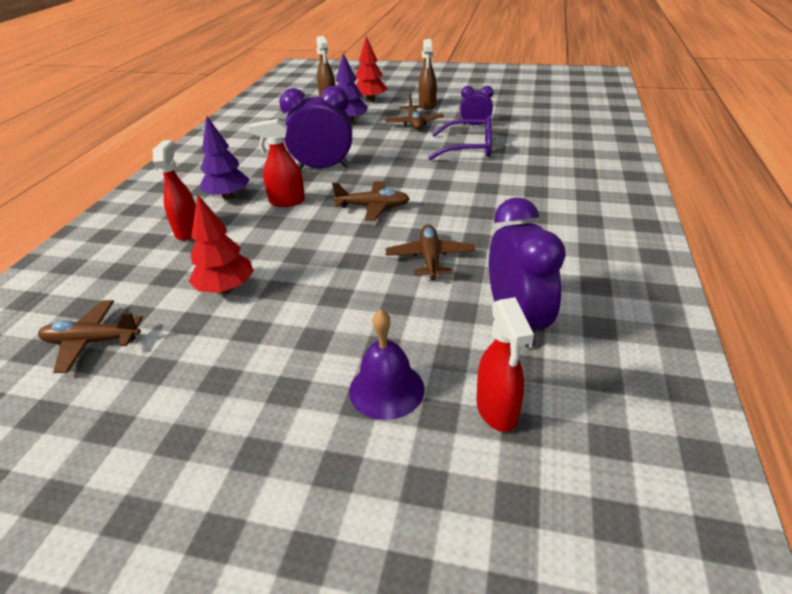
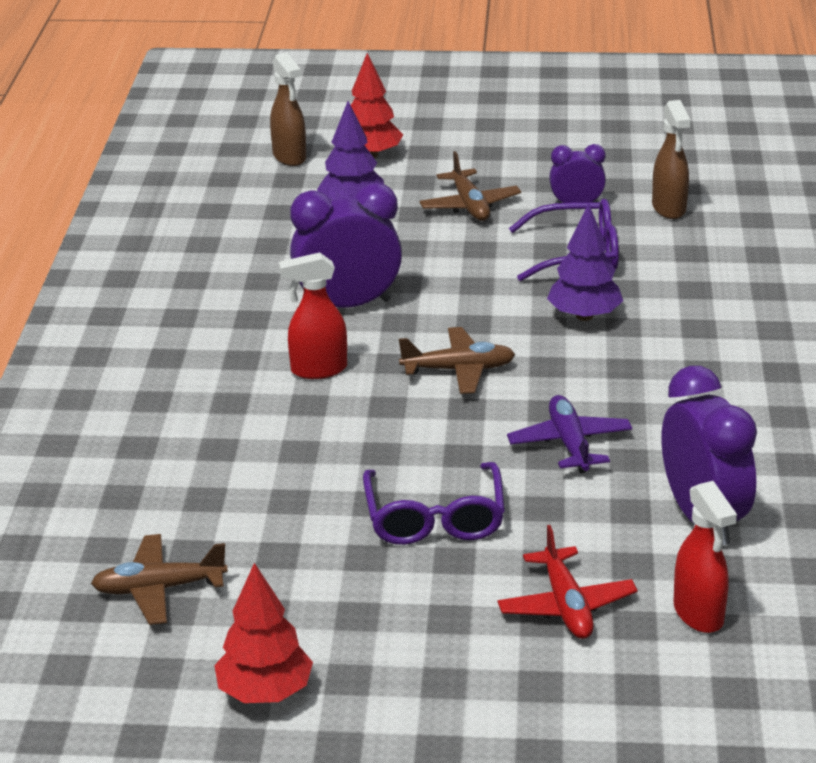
camera: 10 degrees left, 5 degrees down
red spray bottle [153,140,196,241] -> none
red tree [189,194,254,293] -> red tree moved to [214,563,313,703]
purple tree [200,116,250,200] -> purple tree moved to [547,203,623,321]
purple bell [349,309,425,420] -> red plane [498,525,638,639]
brown plane [386,225,475,280] -> purple plane [507,395,632,474]
brown spray bottle [419,39,437,110] -> brown spray bottle moved to [652,100,690,219]
none -> purple glasses [363,462,505,545]

